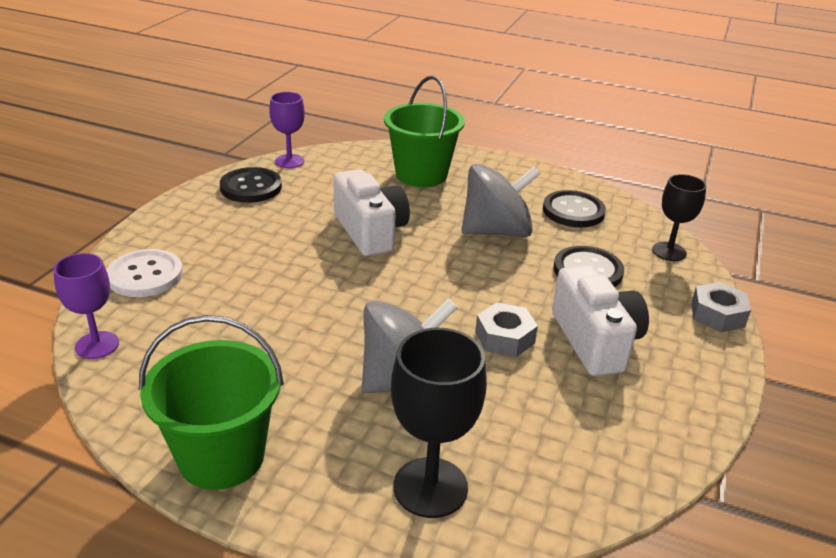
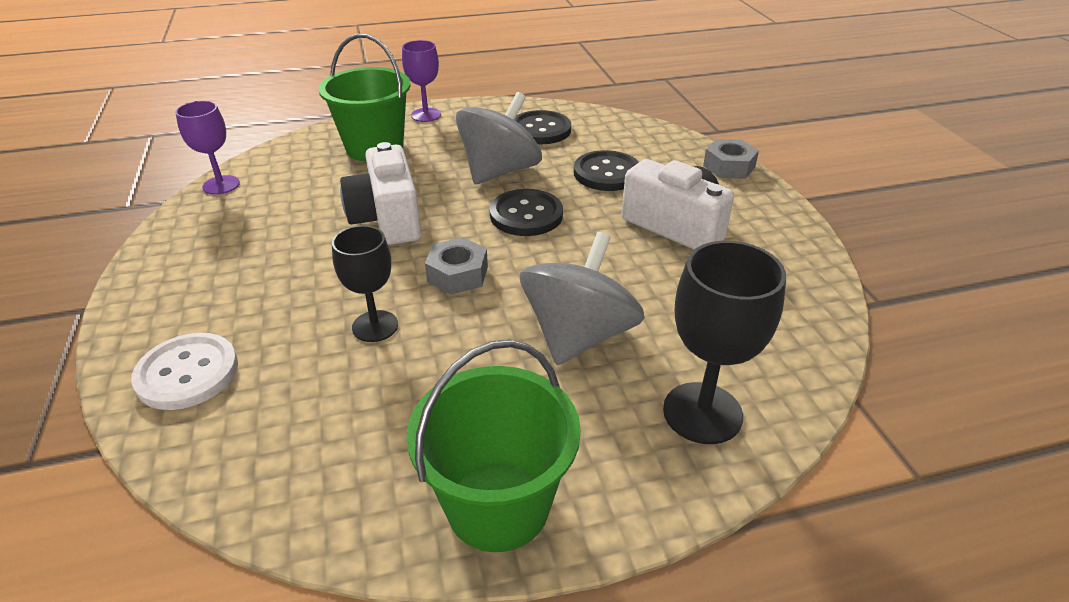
camera: 35 degrees left, 5 degrees up
purple goblet [53,253,119,359] -> purple goblet moved to [402,40,441,122]
black button [220,167,282,203] -> black button moved to [490,189,563,236]
white camera [333,169,410,256] -> white camera turned 135 degrees counterclockwise [340,142,422,245]
grey nut [475,302,538,357] -> grey nut moved to [425,237,488,295]
black goblet [652,174,706,261] -> black goblet moved to [332,225,398,342]

